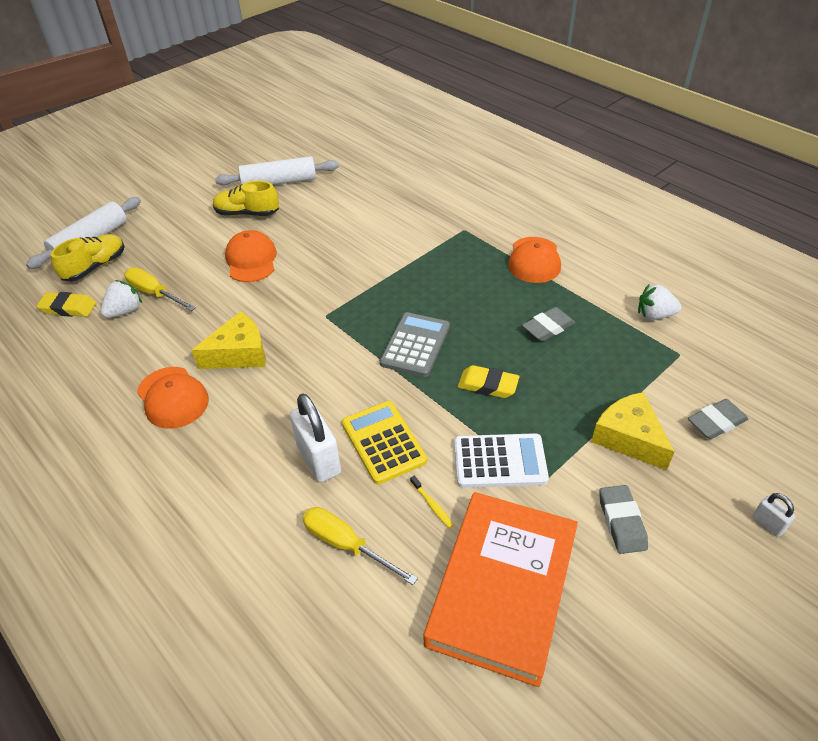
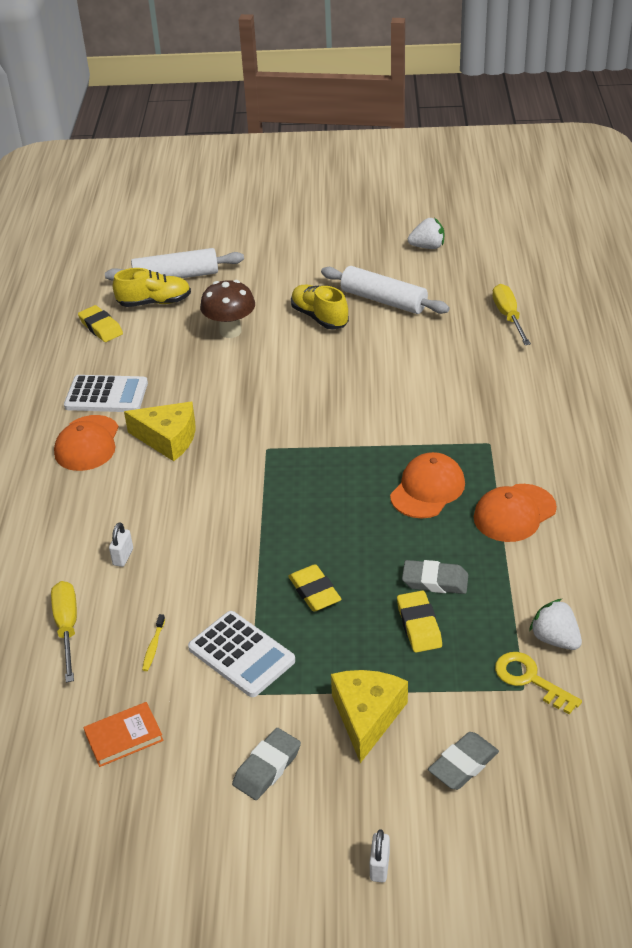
camera: 45 degrees right, 5 degrees down
white strawberry [101,280,142,318] -> white strawberry moved to [408,218,444,249]
yellow screwdriver [124,267,196,311] -> yellow screwdriver moved to [492,284,531,345]
orange cap [225,230,277,282] -> orange cap moved to [390,452,465,518]
white padlock [290,393,341,482] -> white padlock [109,522,133,567], size x0.49
yellow calculator [342,401,427,484] -> none
grey calculator [380,312,450,377] -> none
orange book [424,492,578,687] -> orange book [83,702,163,767], size x0.41
grey eraser [688,399,748,439] -> grey eraser turned 60 degrees counterclockwise [428,732,499,790]
none -> white calculator [64,375,148,412]
none -> brown mushroom [200,280,255,338]
none -> yellow eraser [397,590,442,653]
none -> yellow key [495,652,582,715]

